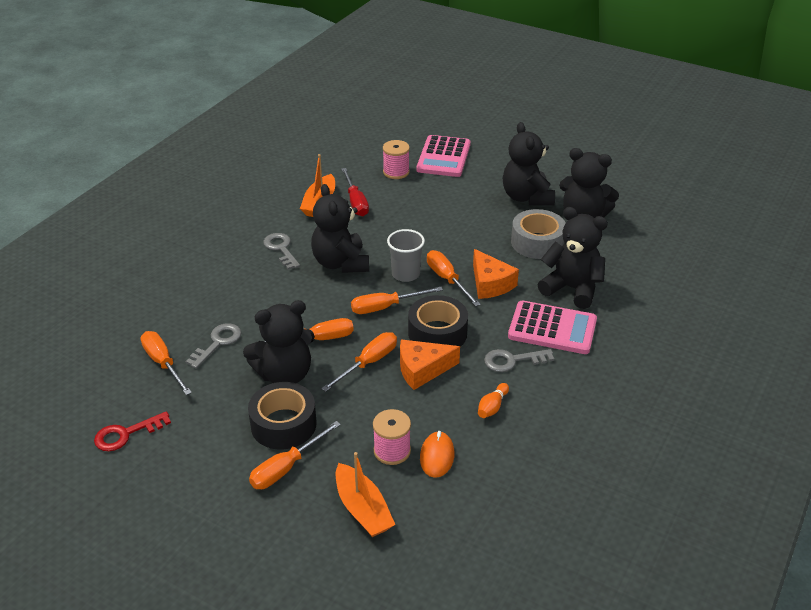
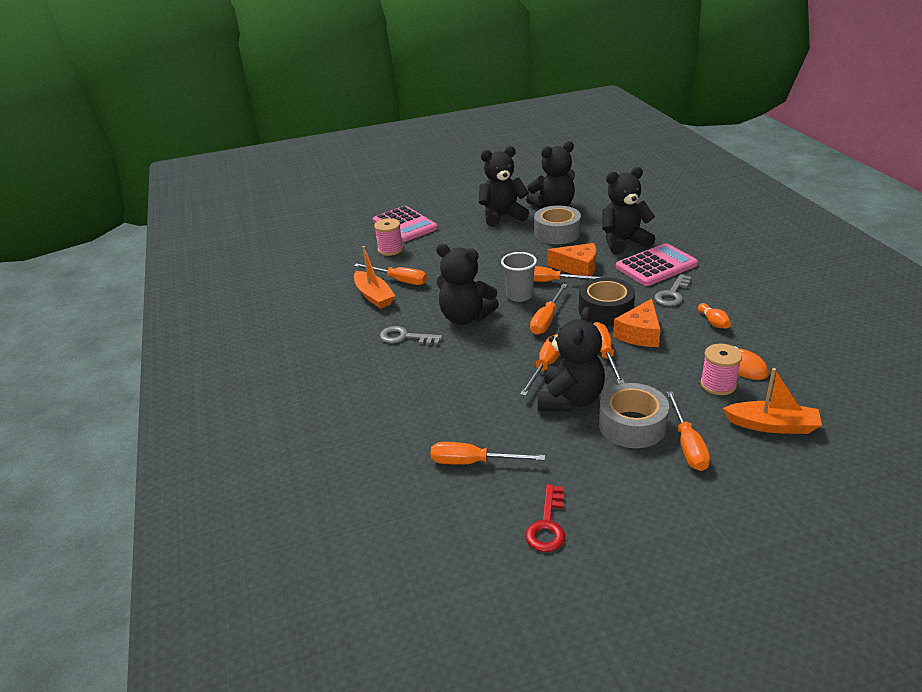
camera: 45 degrees left, 5 degrees down
grey key [186,323,241,369] -> none
black tape [248,382,317,450] -> grey tape [599,383,669,448]
red screwdriver [342,168,369,216] -> orange screwdriver [354,263,427,285]
black teddy bear [503,122,555,206] -> black teddy bear turned 135 degrees clockwise [479,146,529,227]

